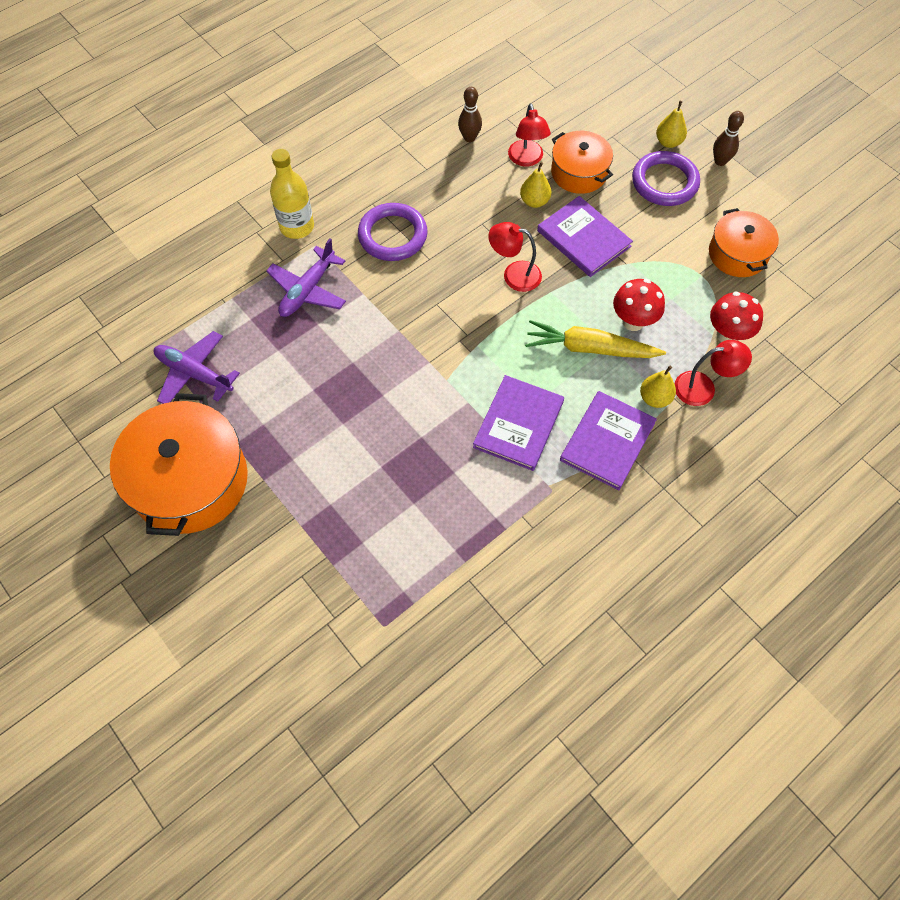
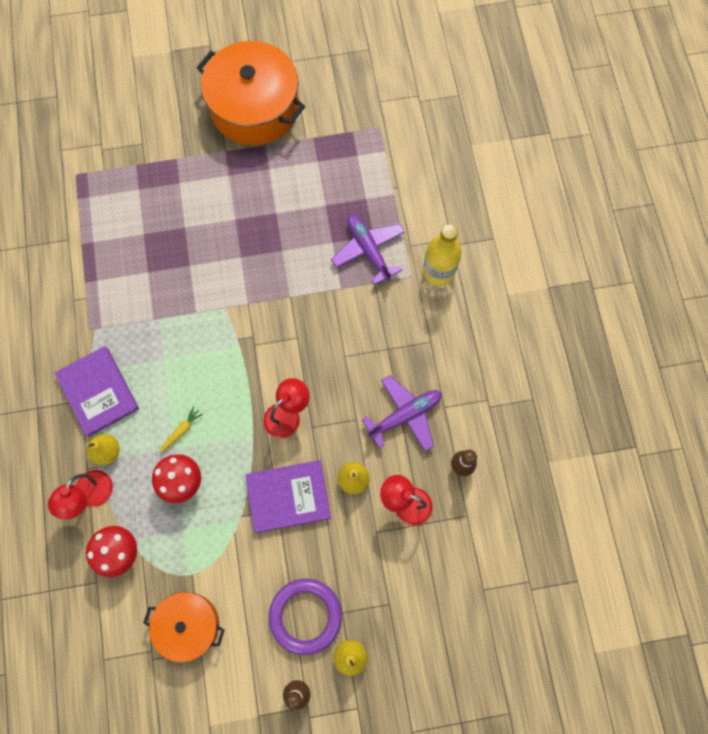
camera: 120 degrees right, 10 degrees up
purple plane [154,331,240,404] -> purple plane moved to [362,375,442,451]
purple ring [358,203,428,261] -> none
purple book [473,375,564,471] -> none
yellow carrot [525,320,666,358] -> yellow carrot [159,406,203,453], size x0.45
orange pot [551,131,613,194] -> none

